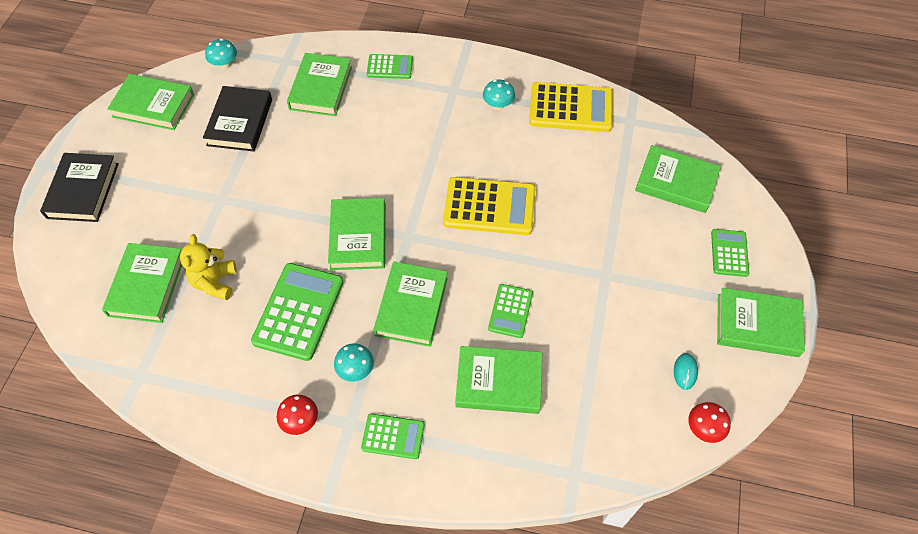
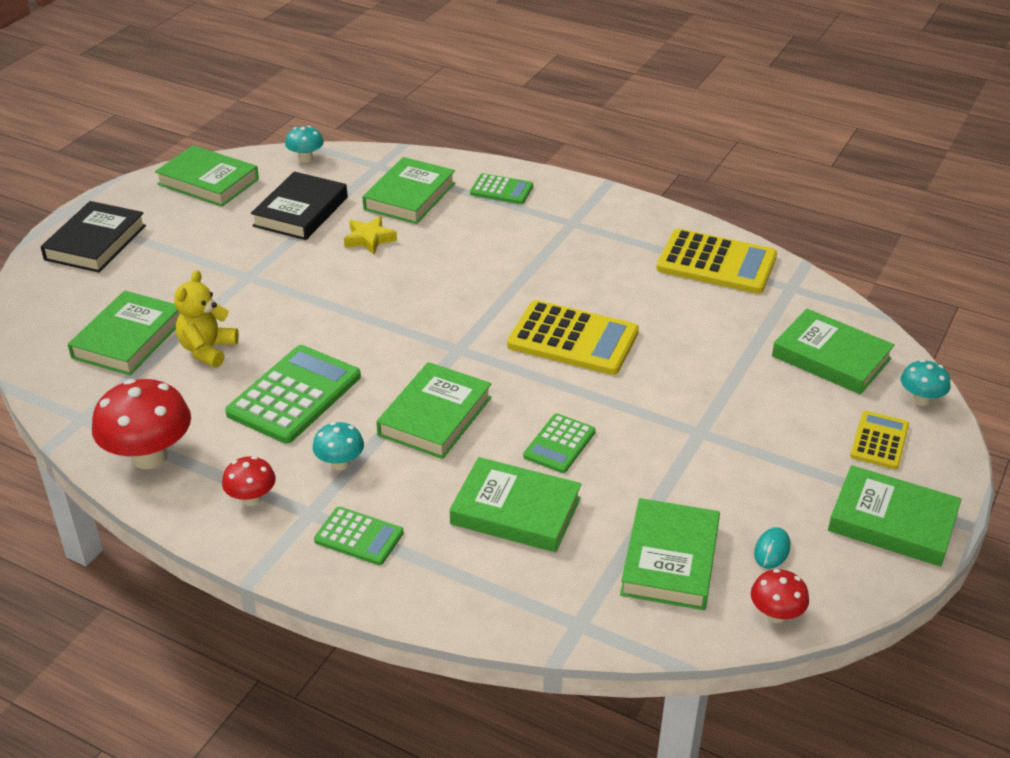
camera: 15 degrees right, 20 degrees down
green book [328,198,386,270] -> green book moved to [620,498,720,610]
turquoise mushroom [483,80,515,110] -> turquoise mushroom moved to [901,360,950,406]
green calculator [711,229,749,277] -> yellow calculator [850,411,909,469]
none -> red mushroom [92,379,191,469]
none -> yellow star [344,216,397,255]

